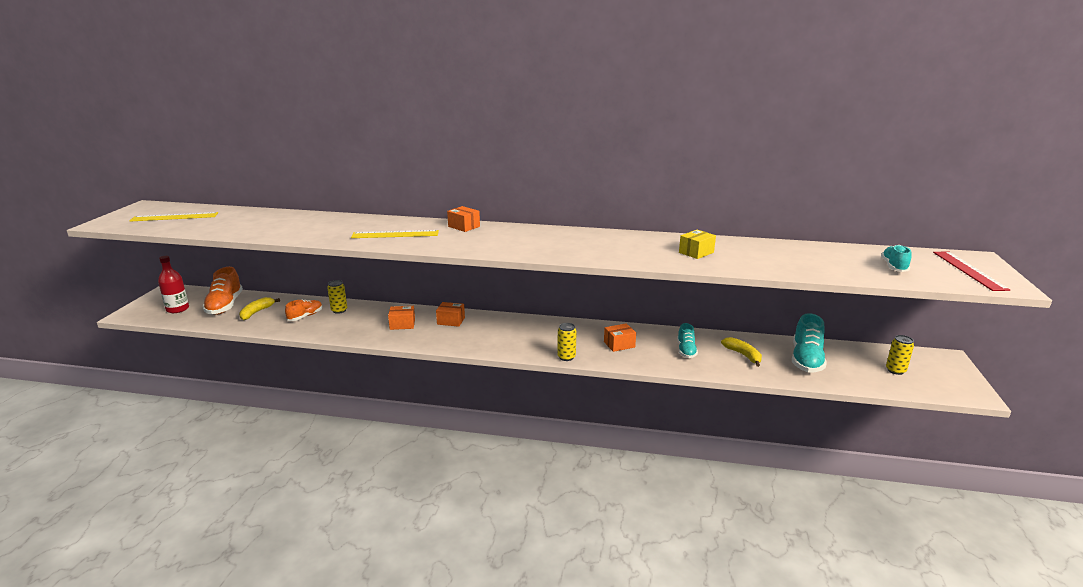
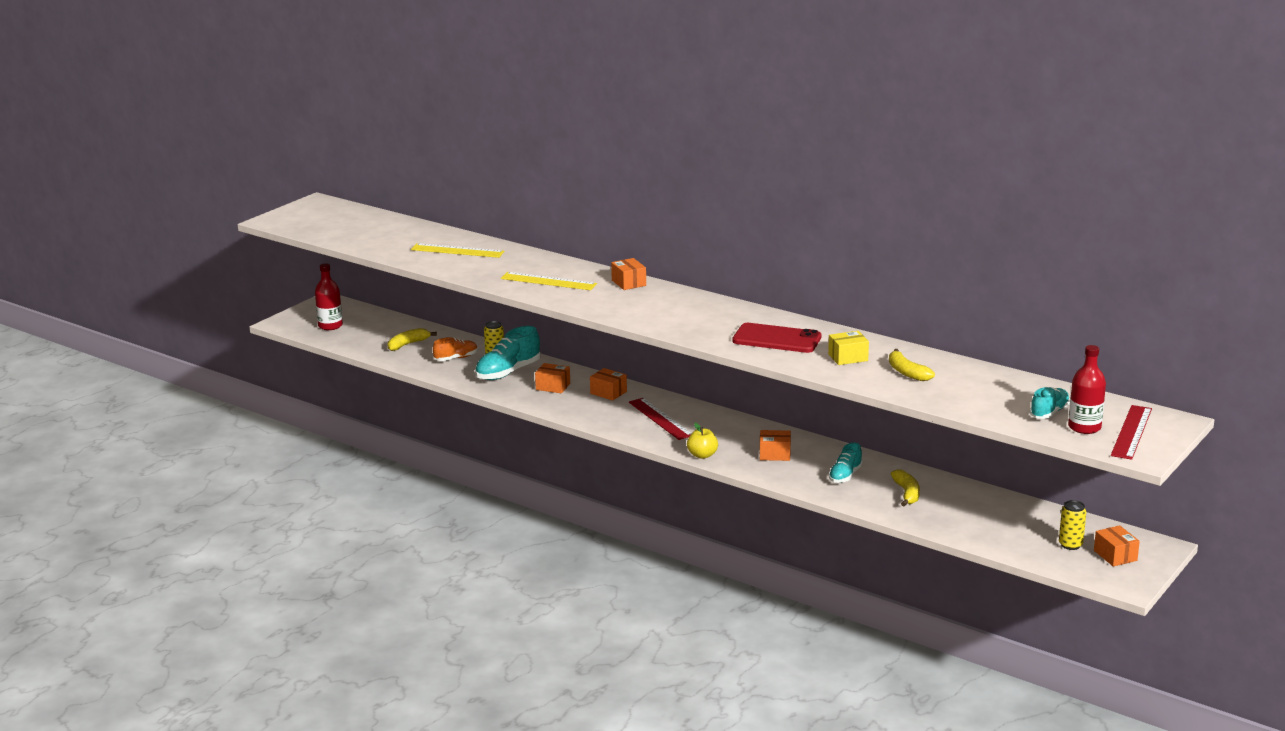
camera: 25 degrees right, 0 degrees up
yellow ruler [129,212,218,222] -> yellow ruler moved to [411,243,504,258]
orange shoe [203,267,243,315] -> none
yellow can [557,323,577,361] -> yellow apple [687,423,718,459]
turquoise shoe [792,313,826,372] -> turquoise shoe moved to [475,326,541,380]
none -> red ruler [629,398,692,440]
none -> red phone [732,323,821,353]
none -> yellow banana [889,349,935,381]
none -> red bottle [1068,345,1106,434]
none -> orange box [1094,525,1140,567]

